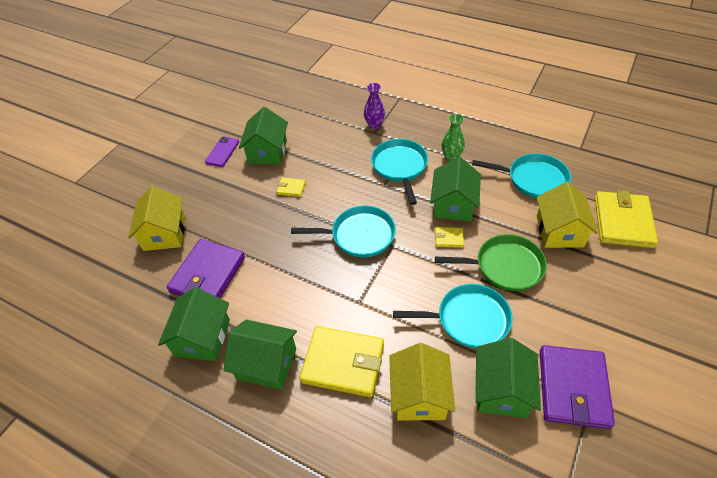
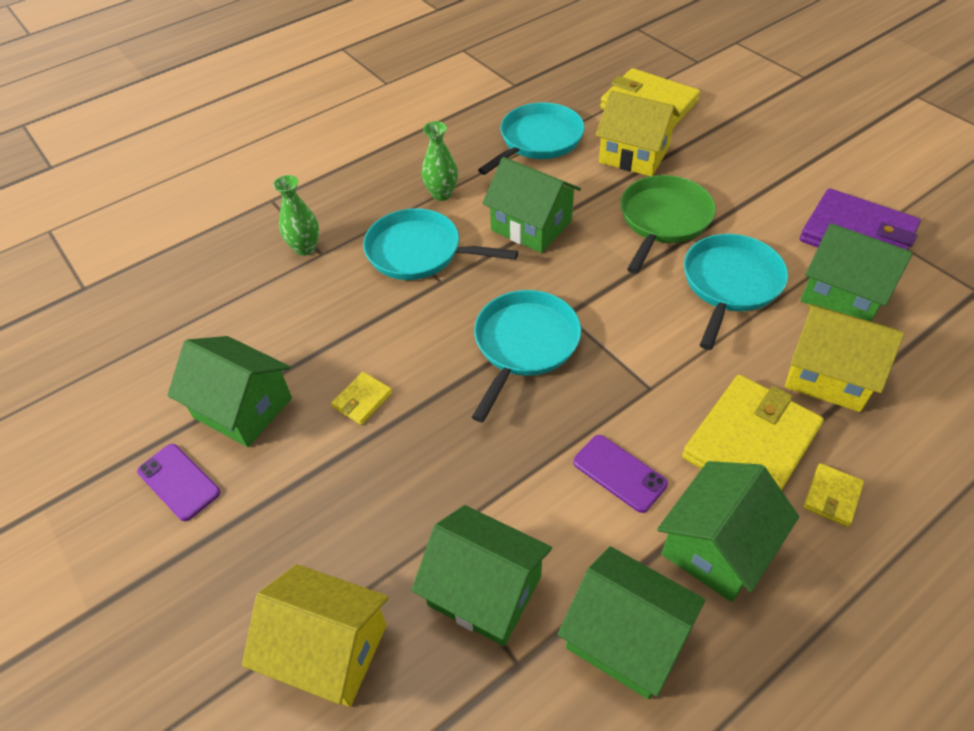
camera: 65 degrees left, 0 degrees up
purple wallet [167,239,245,298] -> green house [411,505,552,646]
purple vase [364,83,385,129] -> green vase [273,175,319,256]
yellow wallet [435,227,464,248] -> yellow wallet moved to [803,463,864,527]
none -> purple phone [573,435,668,513]

